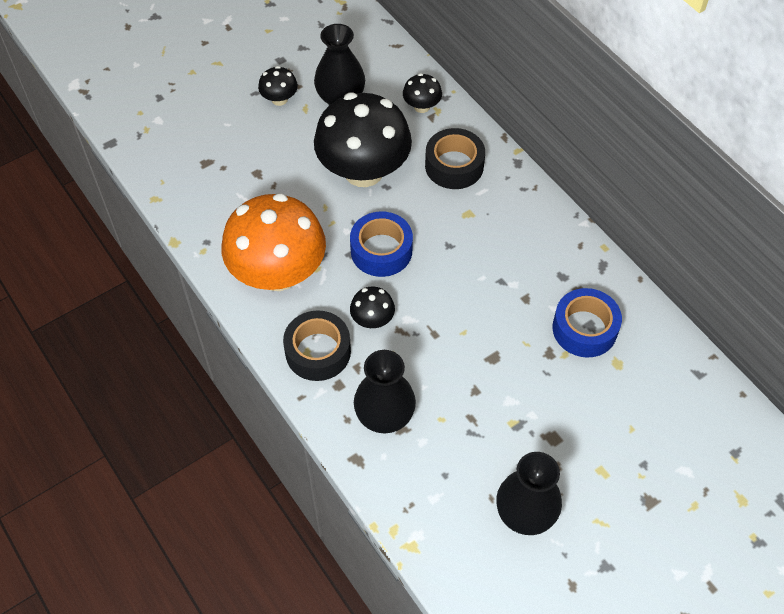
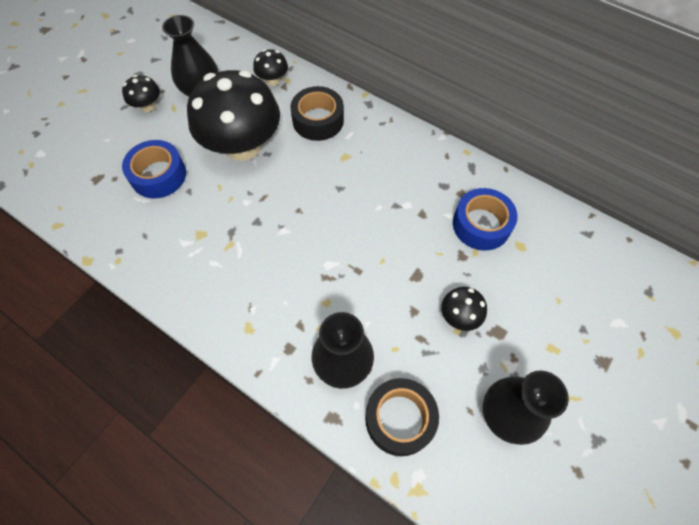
camera: 20 degrees left, 5 degrees up
orange mushroom [222,193,326,291] -> none
black tape [283,310,351,381] -> black tape moved to [365,378,439,456]
blue tape [350,211,413,277] -> blue tape moved to [122,140,186,199]
black mushroom [350,287,395,328] -> black mushroom moved to [441,287,487,331]

